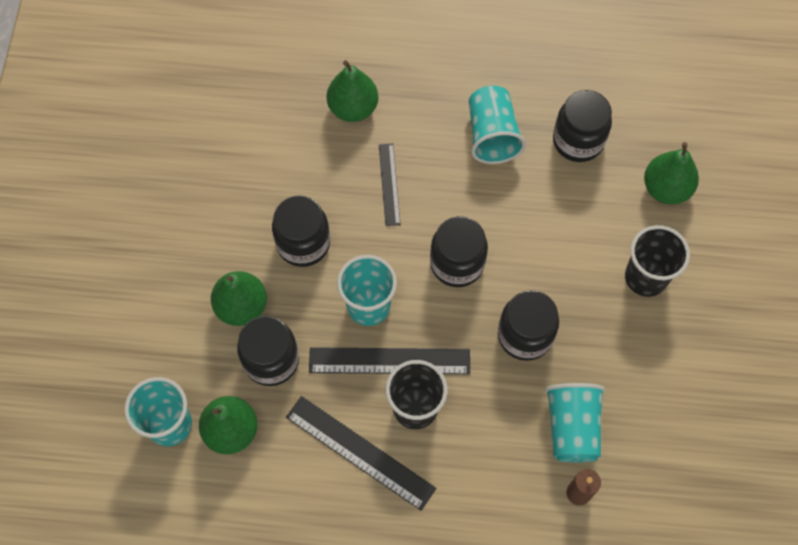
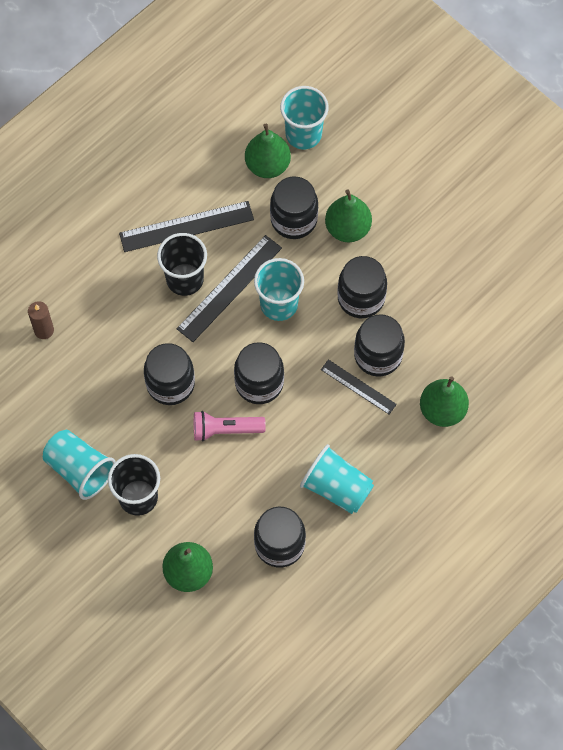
camera: 130 degrees right, 0 degrees up
turquoise cup [545,383,605,462] -> turquoise cup moved to [43,430,116,500]
none -> pink flashlight [194,411,266,441]
none -> black jar [354,314,405,377]

